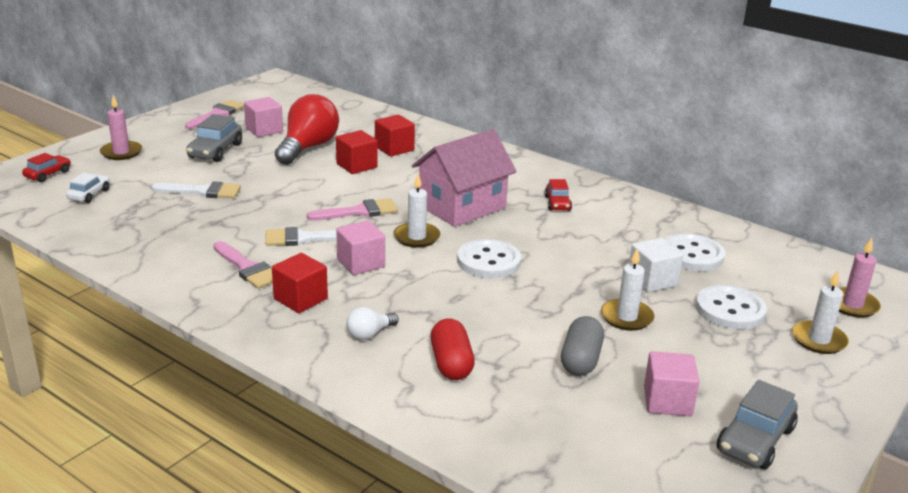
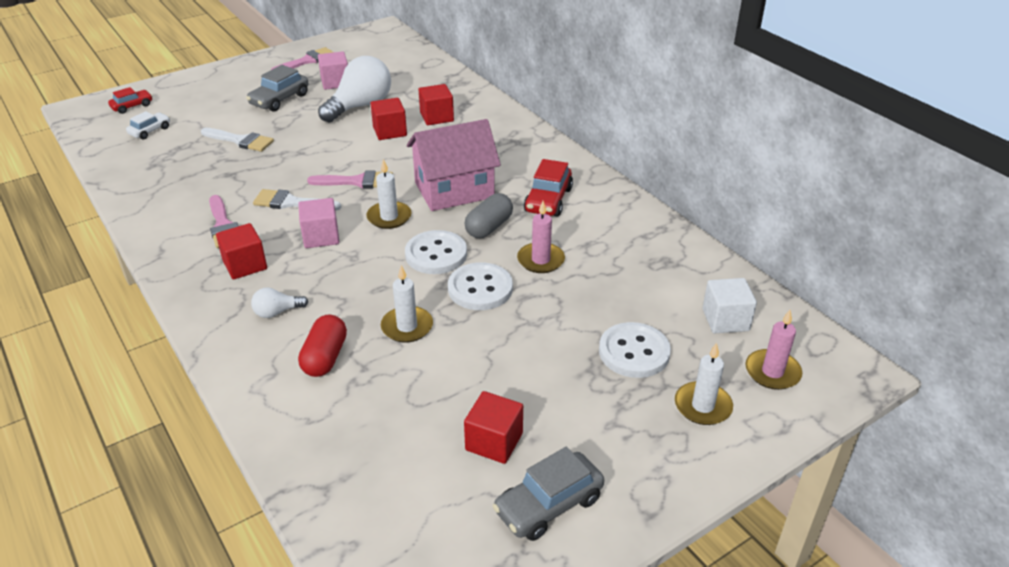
camera: 20 degrees right, 10 degrees up
pink candle [100,95,142,160] -> pink candle moved to [517,201,565,273]
red light bulb [275,94,339,165] -> white light bulb [318,56,391,123]
red car [545,179,572,211] -> red car [524,159,573,217], size x1.61
grey capsule [561,316,604,376] -> grey capsule moved to [464,193,513,238]
white candle [601,248,655,331] -> white candle moved to [381,265,433,343]
white cube [629,238,683,292] -> white cube moved to [702,278,757,334]
pink cube [644,351,700,416] -> red cube [464,391,523,464]
white button [665,233,725,271] -> white button moved to [448,262,513,310]

